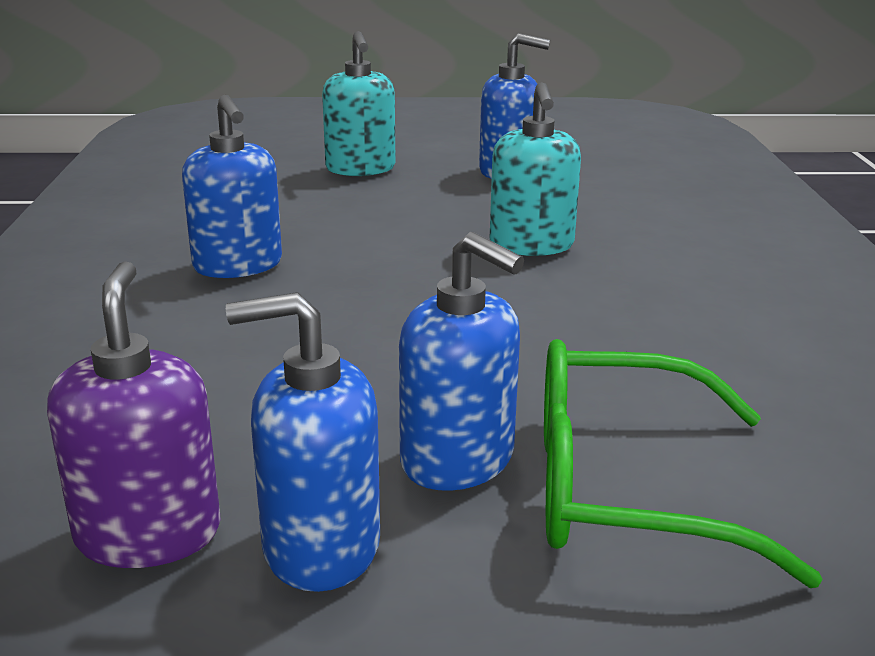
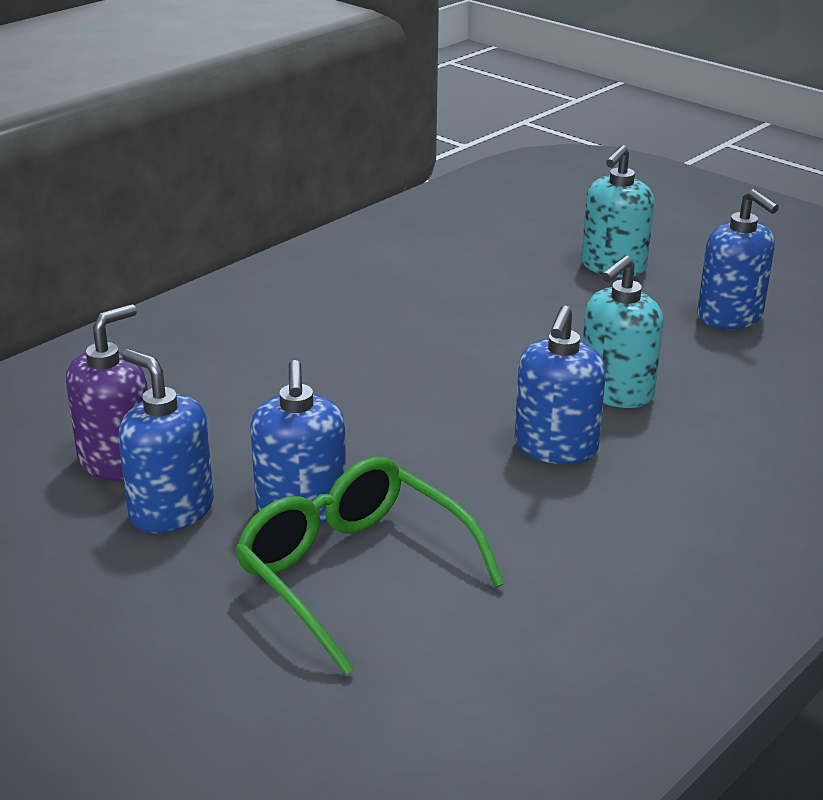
camera: 45 degrees right, 5 degrees up
blue soap dispenser [182,95,282,278] -> blue soap dispenser moved to [515,306,606,464]

